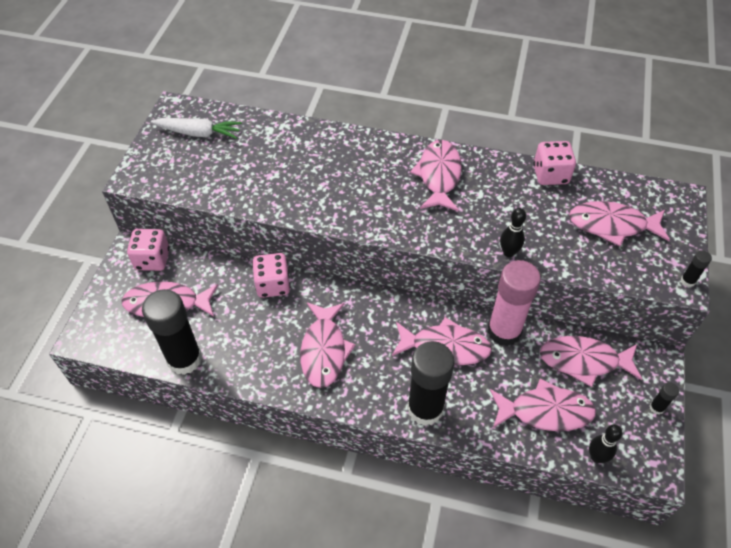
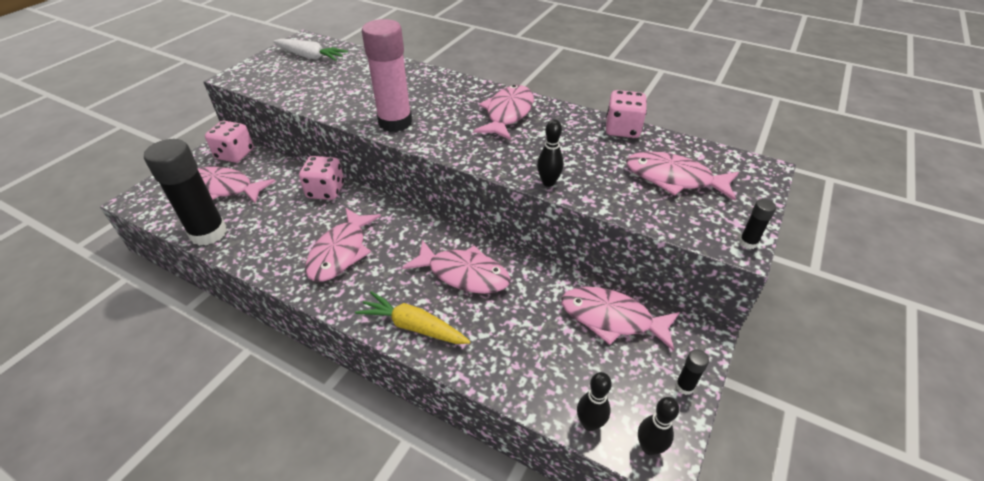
camera: 15 degrees right, 10 degrees down
black glue stick [407,341,455,426] -> yellow carrot [355,291,470,344]
pink glue stick [487,260,541,346] -> pink glue stick moved to [362,19,412,132]
pink fish [490,379,596,431] -> none
none -> black bowling pin [638,397,679,455]

